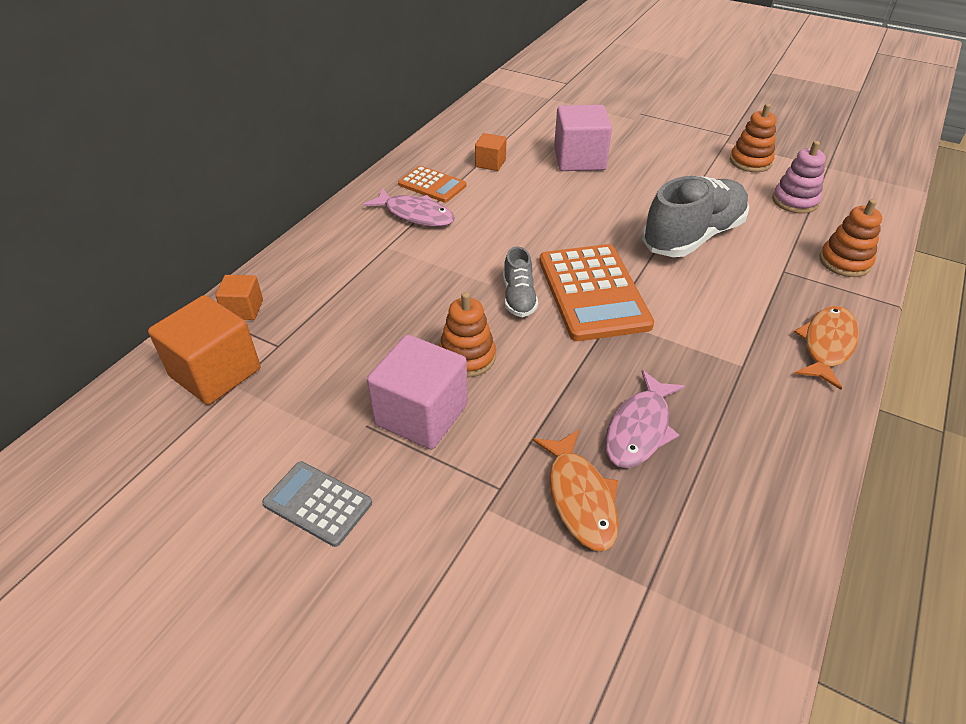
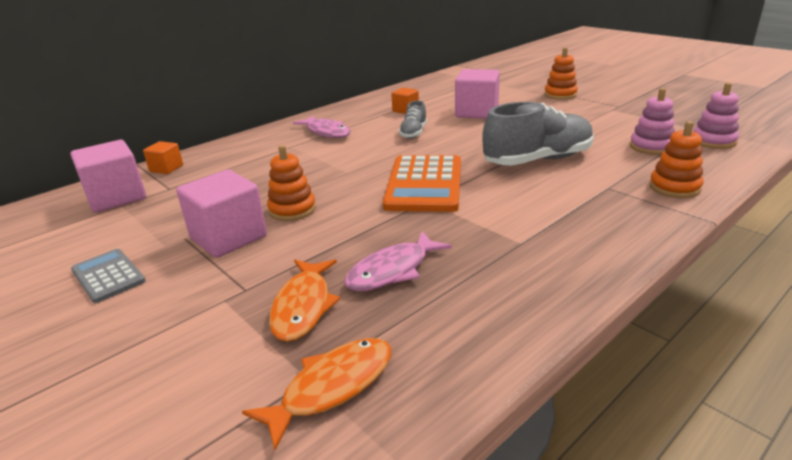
camera: 20 degrees right, 15 degrees down
orange cube [148,295,260,405] -> pink cube [70,140,146,213]
orange calculator [398,166,467,203] -> none
grey shoe [503,246,538,317] -> grey shoe moved to [399,101,427,139]
orange stacking toy [730,103,777,172] -> orange stacking toy moved to [544,47,578,100]
orange fish [794,306,859,390] -> orange fish moved to [242,338,392,450]
none -> pink stacking toy [693,82,739,149]

